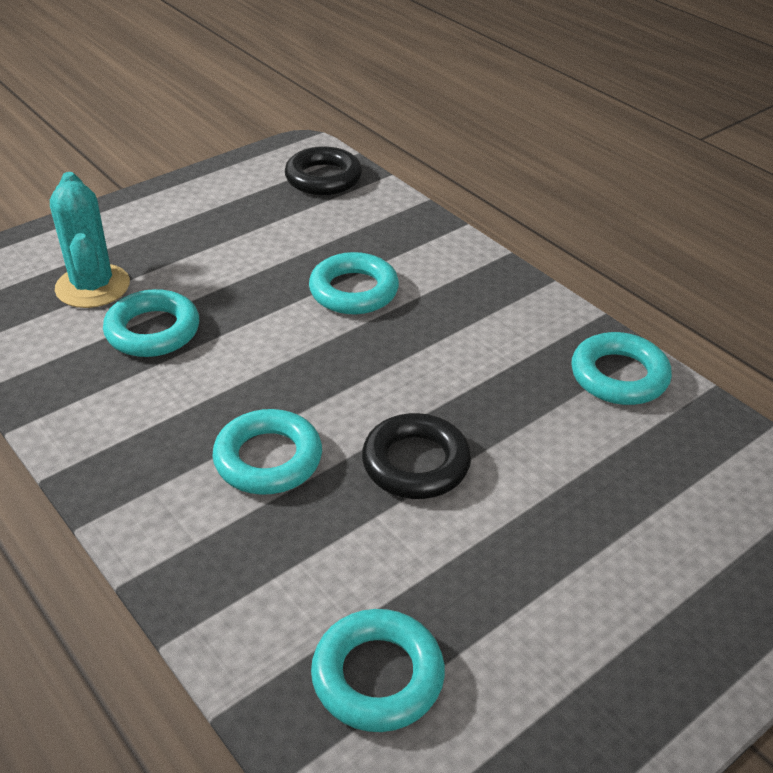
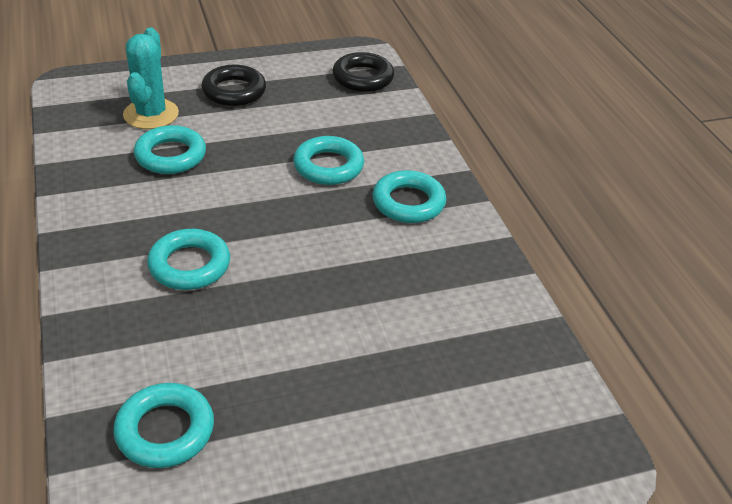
camera: 20 degrees right, 0 degrees up
black ring [362,413,471,499] -> black ring moved to [201,64,266,106]
turquoise ring [571,332,672,405] -> turquoise ring moved to [373,170,446,223]

